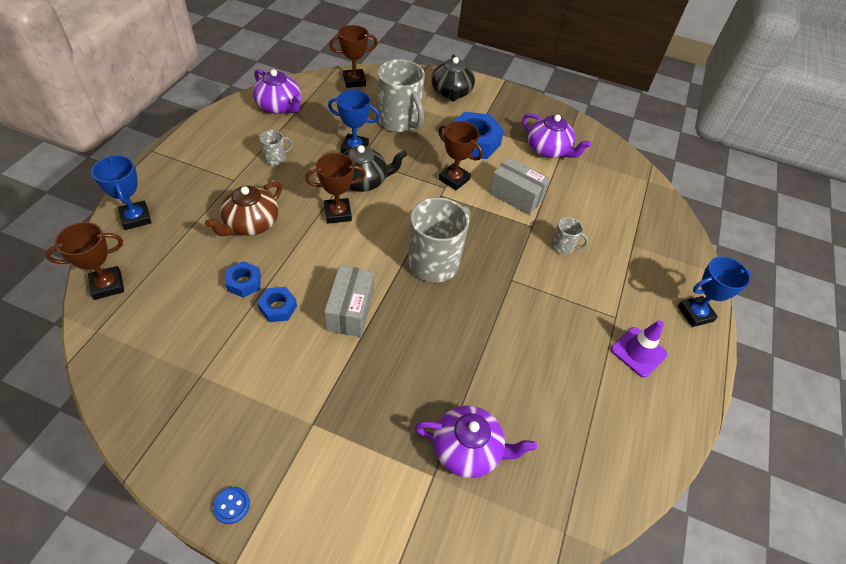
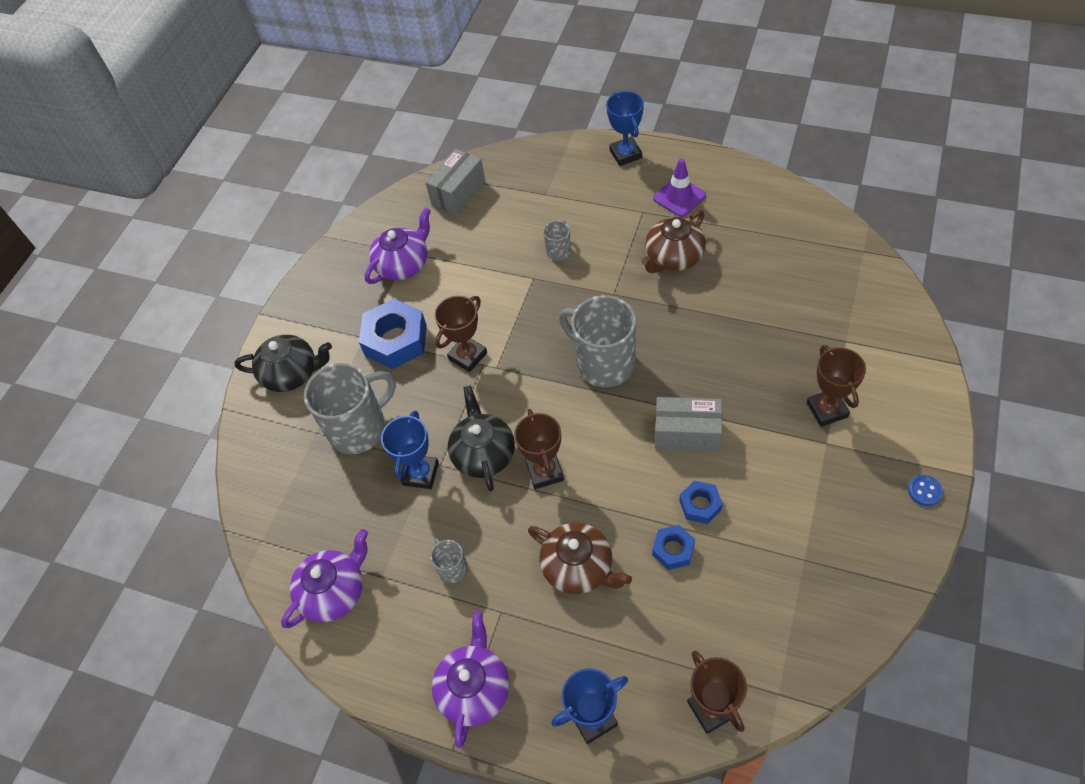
camera: 80 degrees left, 5 degrees up
brown trophy [330,25,378,88] -> brown trophy moved to [807,345,866,427]
purple teapot [414,406,537,478] -> purple teapot moved to [432,611,509,748]
grey box [489,157,550,215] -> grey box moved to [425,149,485,215]
none -> brown teapot [641,210,706,273]

